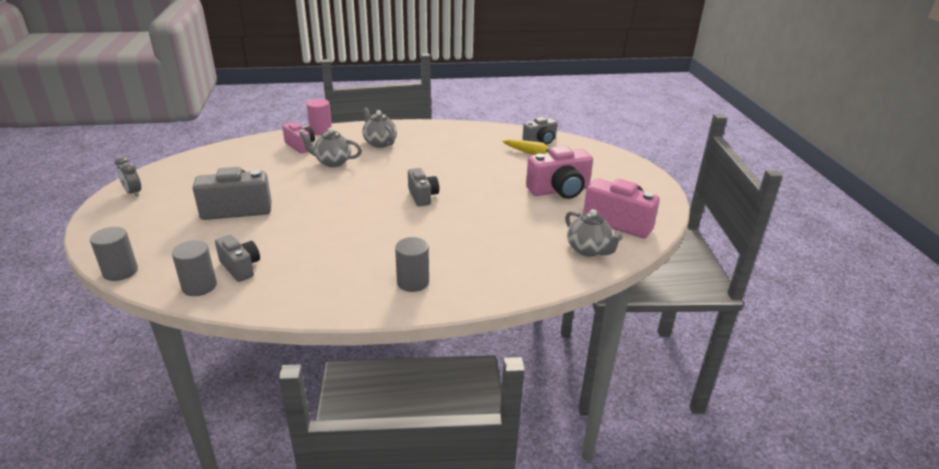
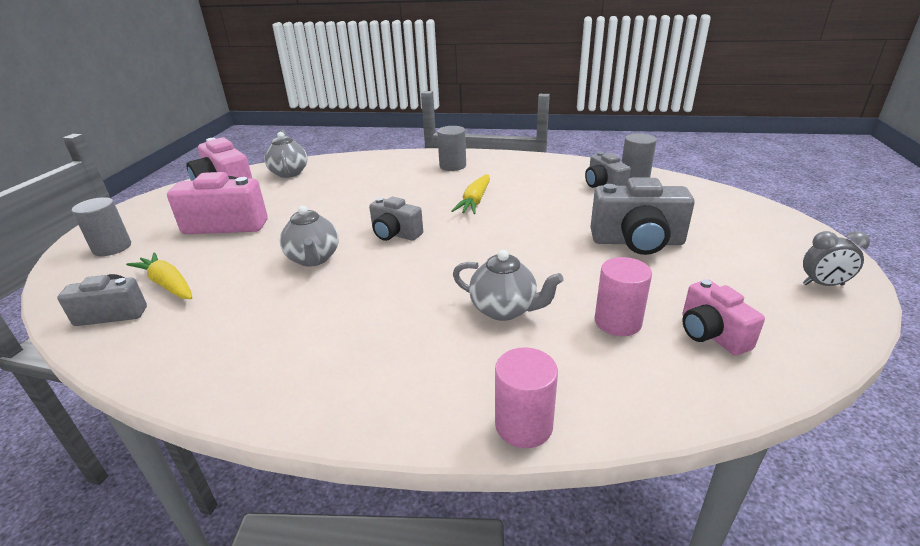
camera: 160 degrees left, 0 degrees up
grey cylinder [90,227,138,281] -> grey cylinder moved to [72,197,131,256]
grey clock [115,156,141,197] -> grey clock turned 120 degrees clockwise [803,231,870,286]
pink camera [282,122,315,154] -> pink camera moved to [682,279,765,356]
grey teapot [362,107,397,148] -> grey teapot moved to [280,206,338,267]
grey camera [408,168,439,206] -> grey camera turned 60 degrees counterclockwise [369,197,423,241]
none -> yellow carrot [451,174,490,214]
none -> pink cylinder [595,257,652,336]

